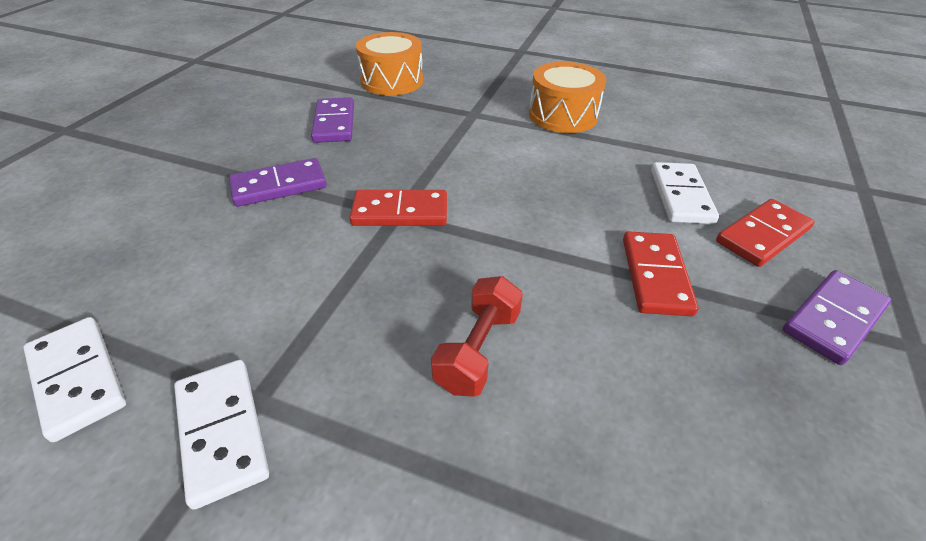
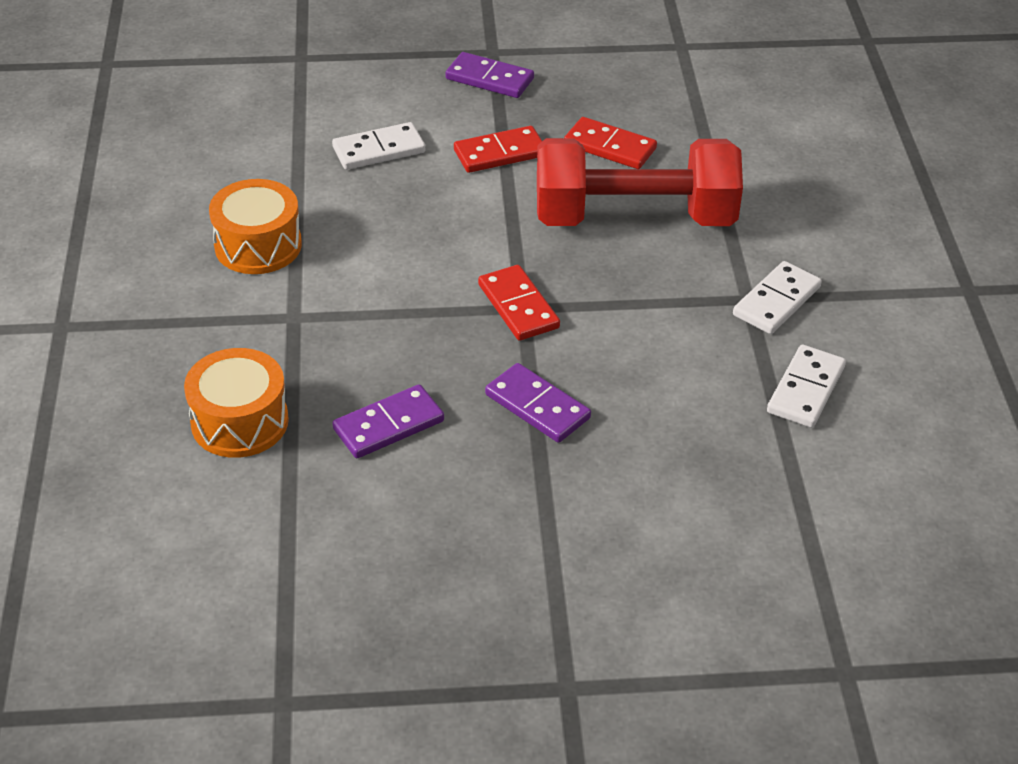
camera: 115 degrees left, 0 degrees up
red dumbbell [431,276,523,397] -> red dumbbell [537,138,743,226], size x2.26
red domino [716,199,815,267] -> red domino moved to [564,117,657,169]

